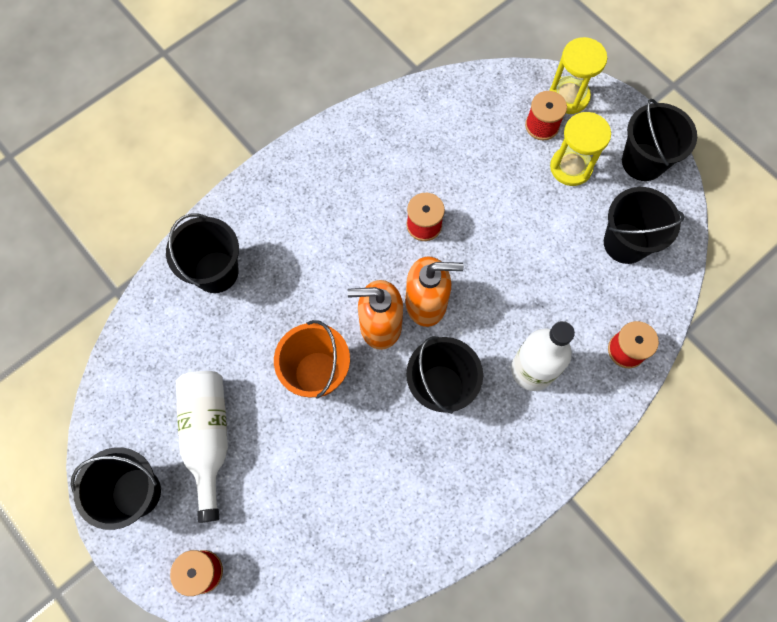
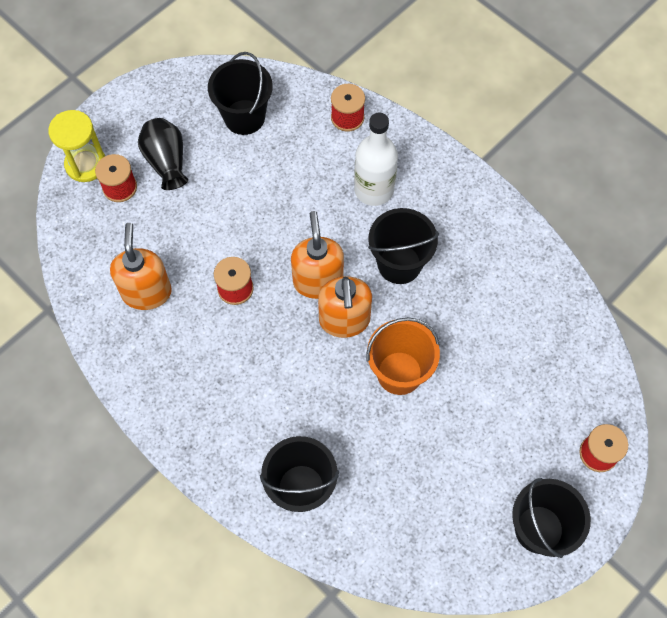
camera: 95 degrees left, 5 degrees down
white bottle [176,371,228,523] -> none
yellow hourglass [550,112,611,186] -> black vase [138,118,188,190]
black bucket [622,98,697,181] -> none
none -> orange soap dispenser [110,223,172,310]

